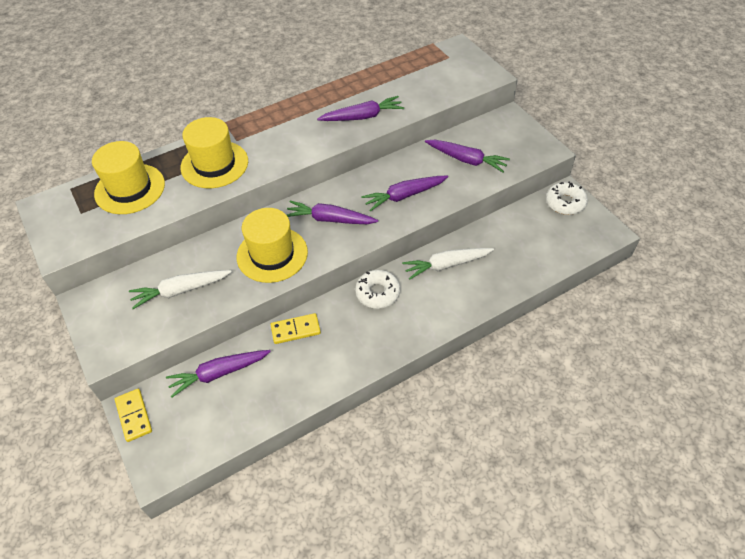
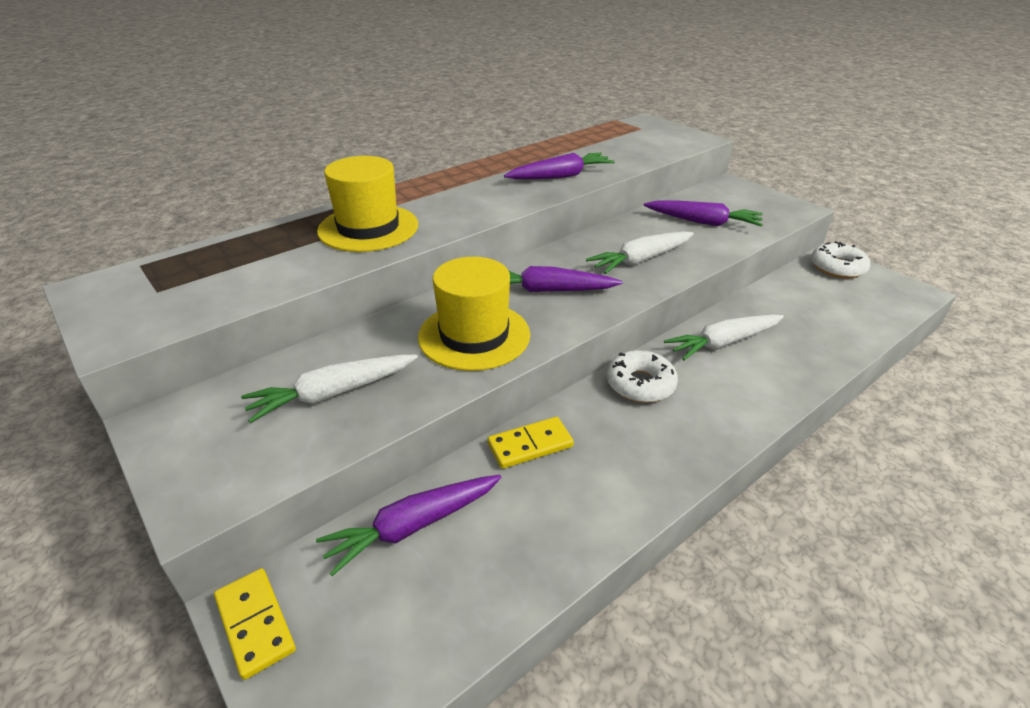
camera: 10 degrees left, 15 degrees down
yellow hat [92,141,165,214] -> none
purple carrot [361,176,448,211] -> white carrot [586,231,694,274]

